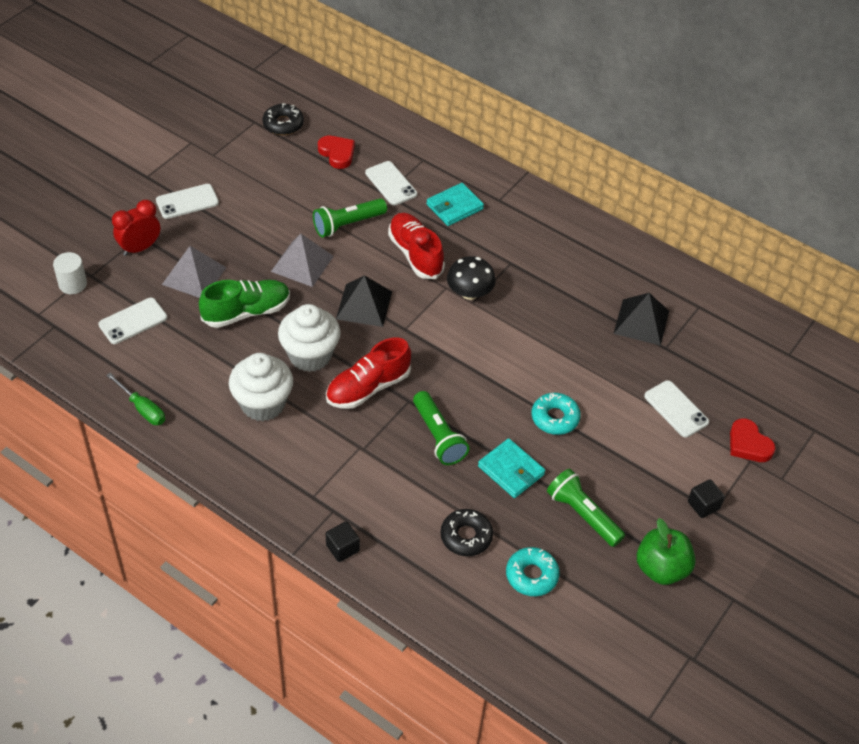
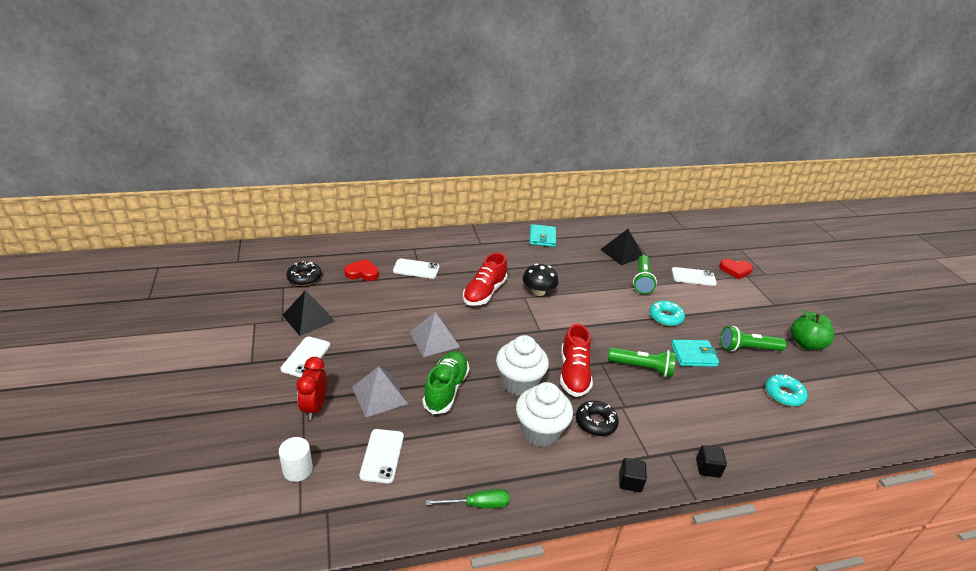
camera: 50 degrees left, 15 degrees down
green flashlight [313,198,387,237] -> green flashlight moved to [633,255,657,294]
black pyramid [336,275,392,327] -> black pyramid moved to [282,291,335,336]
red shoe [388,213,445,279] -> red shoe turned 75 degrees counterclockwise [463,253,508,306]
turquoise wallet [426,183,484,226] -> turquoise wallet moved to [530,224,556,247]
black donut [441,509,493,556] -> black donut moved to [576,401,619,436]
black cube [688,480,725,518] -> black cube moved to [619,458,647,492]

